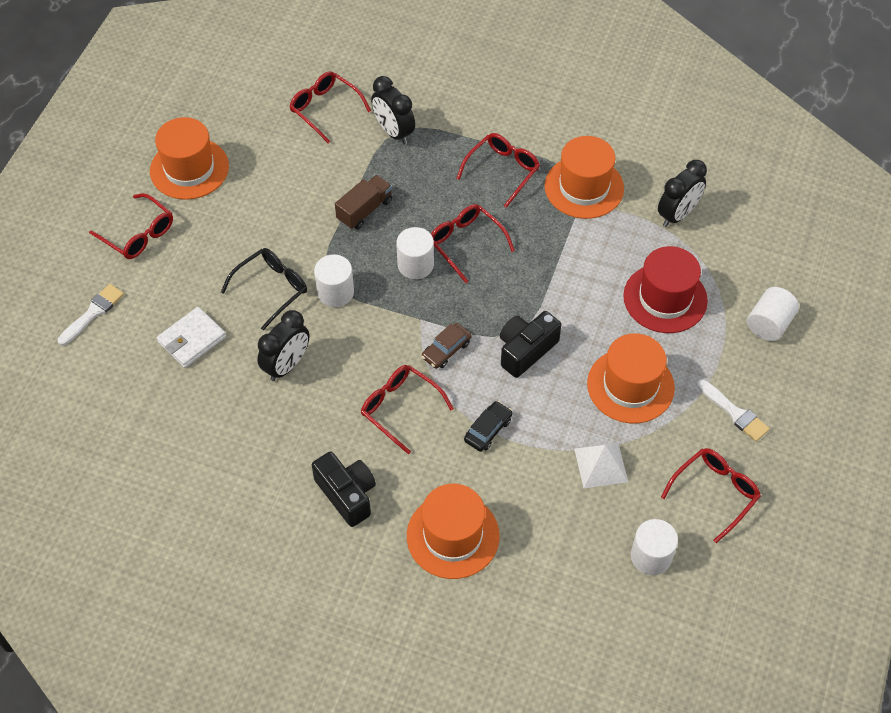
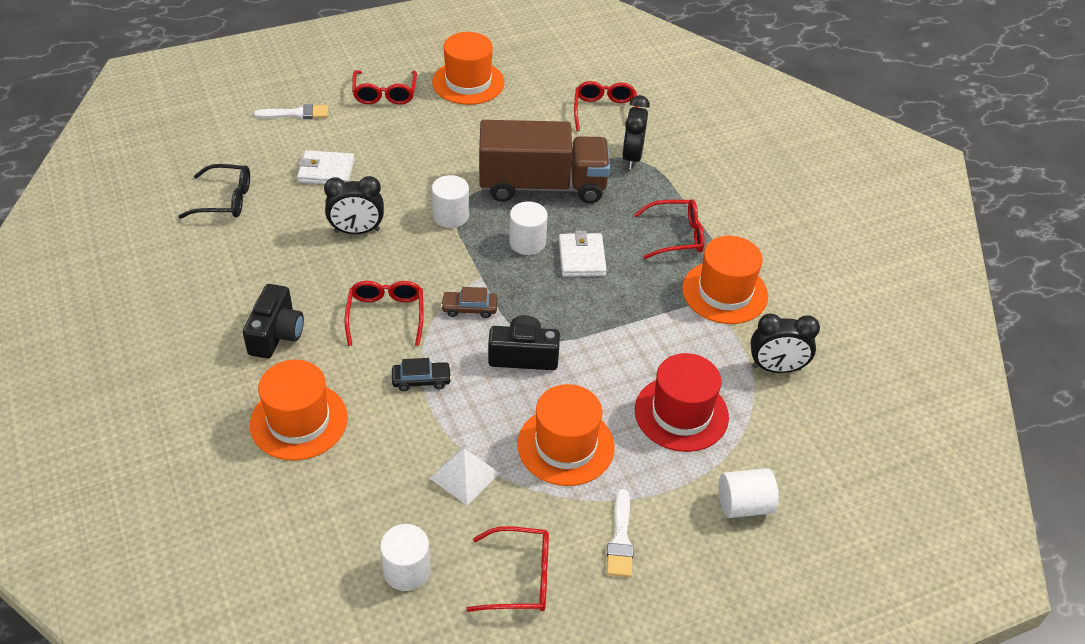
camera: 45 degrees right, 10 degrees down
black glasses [221,248,307,330] -> black glasses moved to [178,164,250,219]
brown truck [335,175,392,229] -> brown truck [479,120,610,204], size x2.14
red glasses [431,204,515,283] -> white wallet [559,231,607,277]

